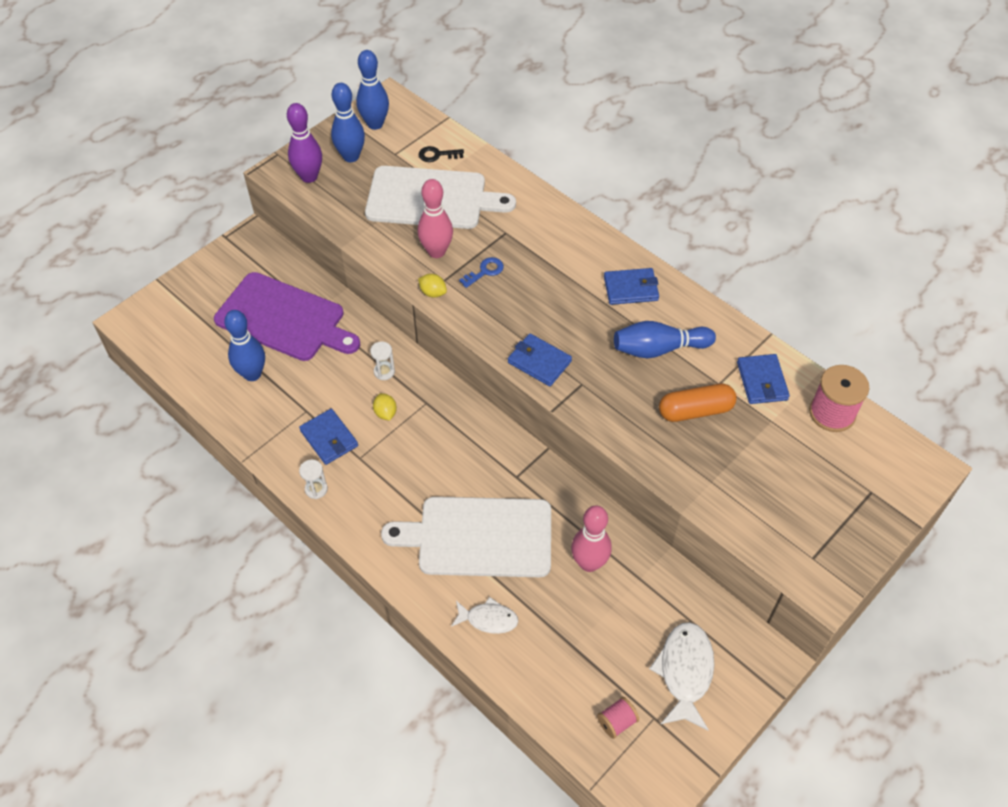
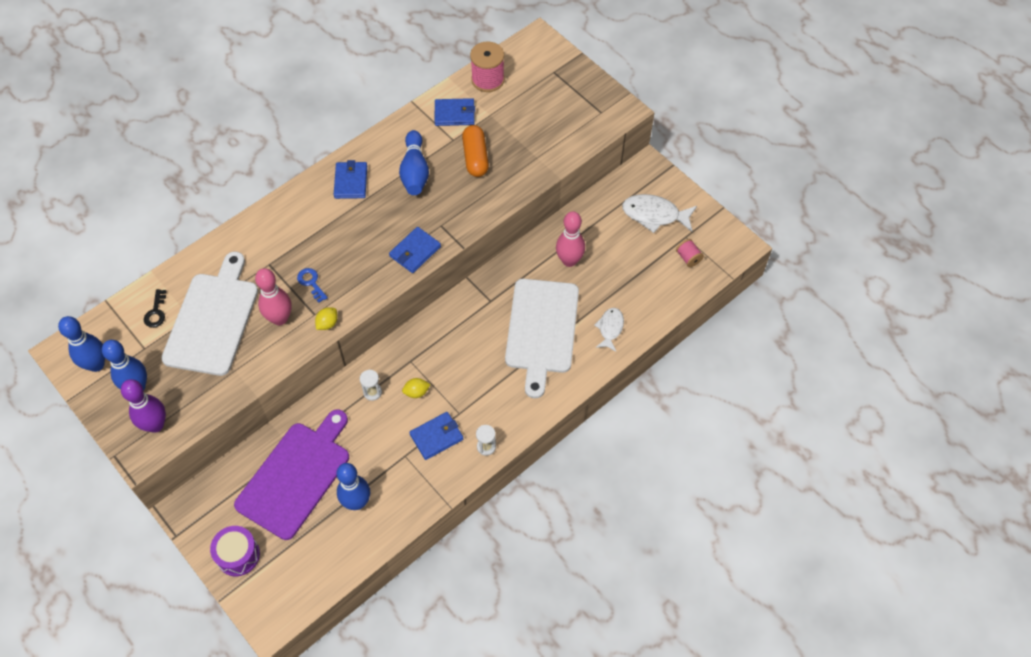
camera: 85 degrees left, 5 degrees up
none -> purple drum [210,526,260,576]

